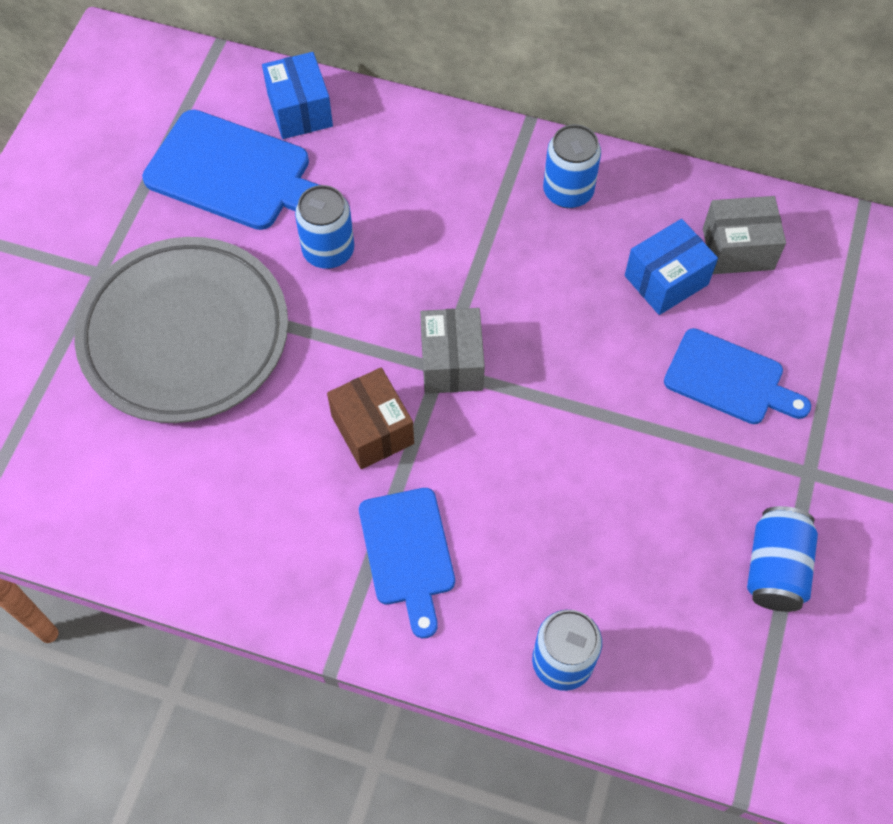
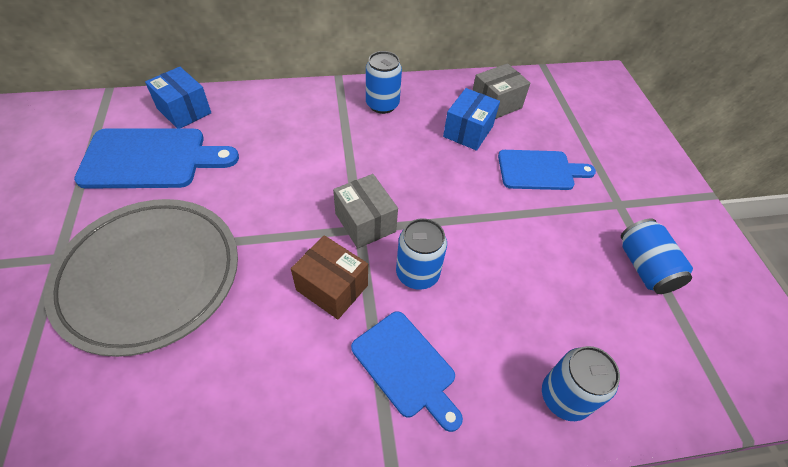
camera: 30 degrees left, 10 degrees down
blue can [295,185,354,269] -> blue can moved to [396,218,447,290]

